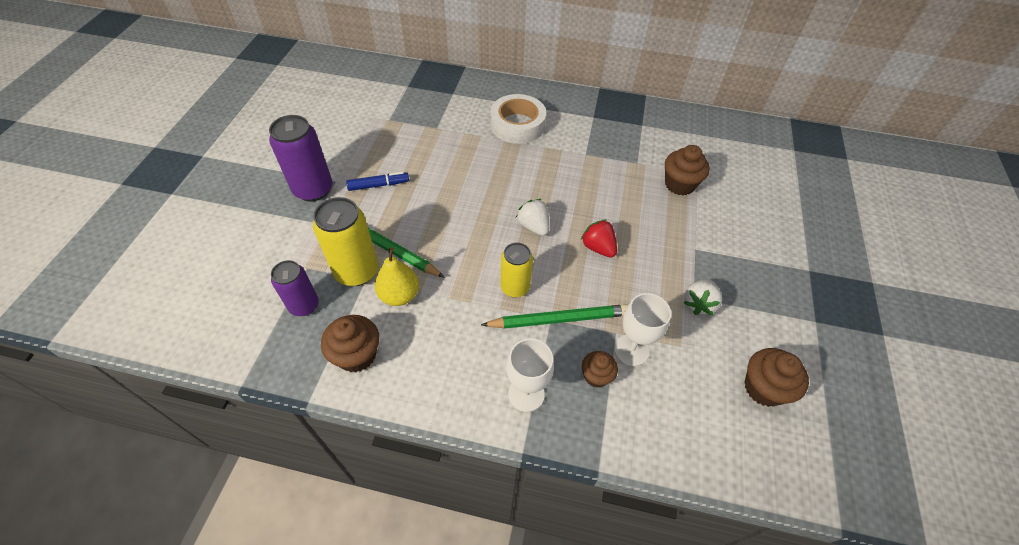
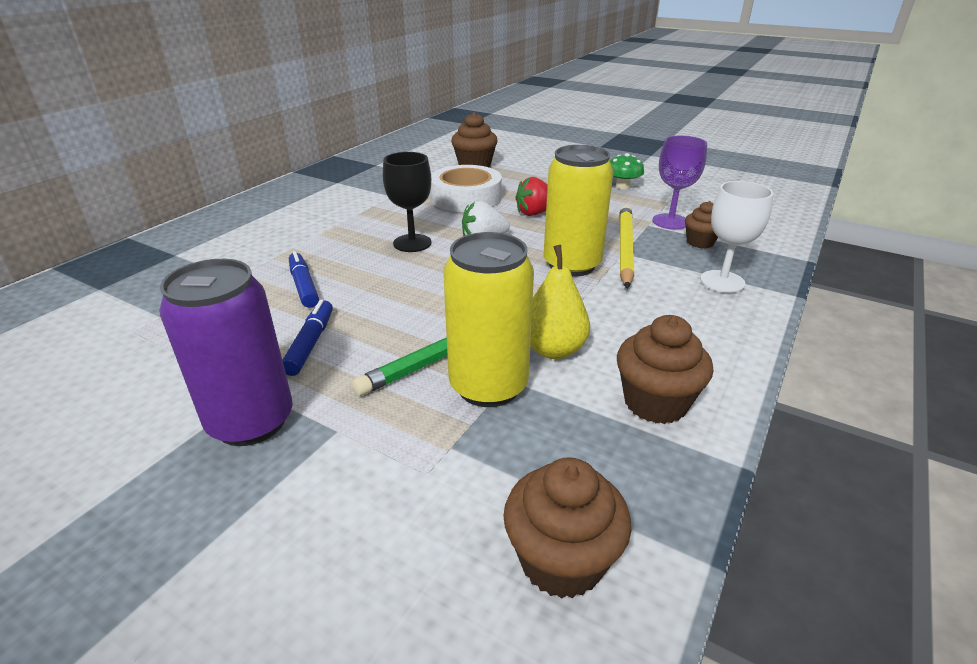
camera: 70 degrees left, 20 degrees down
purple can [271,260,319,316] -> none
green pencil [481,304,628,329] -> yellow pencil [619,205,634,289]
white tape [490,94,546,144] -> white tape moved to [430,165,502,212]
yellow can [501,242,533,298] -> yellow can [543,145,613,277], size x1.55
white goblet [614,293,671,366] -> purple goblet [652,136,707,230]
white strawberry [683,279,722,315] -> green mushroom [610,153,644,189]
brown cupcake [744,348,809,407] -> brown cupcake moved to [503,457,631,599]
none -> blue marker [289,251,319,308]
none -> black goblet [383,152,432,252]

